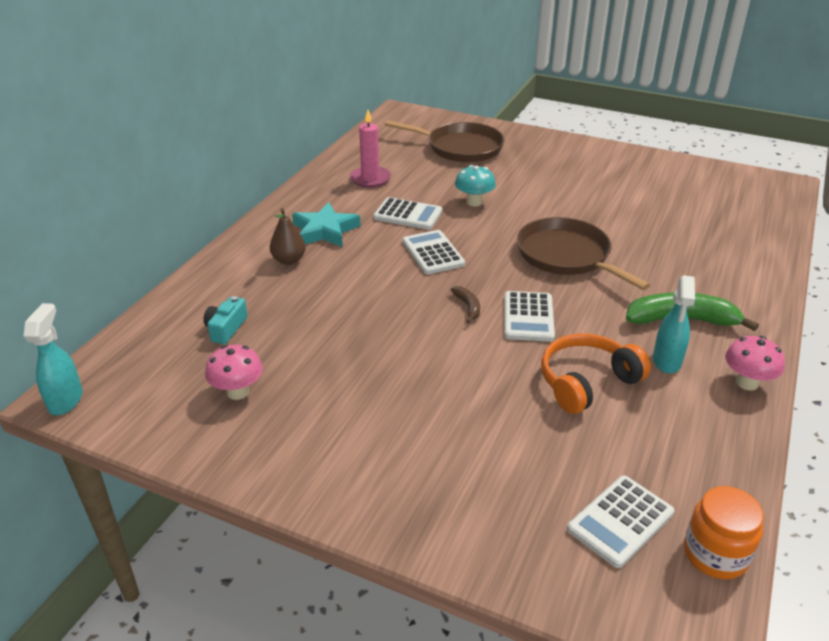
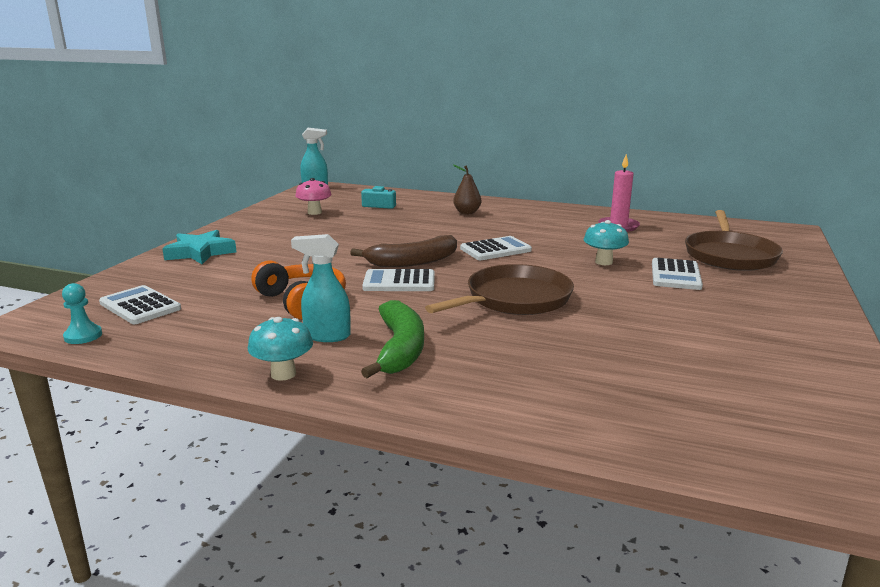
camera: 85 degrees right, 15 degrees down
turquoise star [292,202,361,247] -> turquoise star moved to [162,230,237,264]
white calculator [373,197,442,230] -> white calculator moved to [652,258,703,290]
brown banana [451,286,480,323] -> brown banana [350,235,457,267], size x2.11
orange jar [684,486,764,579] -> turquoise pawn [62,283,102,344]
pink mushroom [725,336,785,390] -> turquoise mushroom [248,317,313,381]

